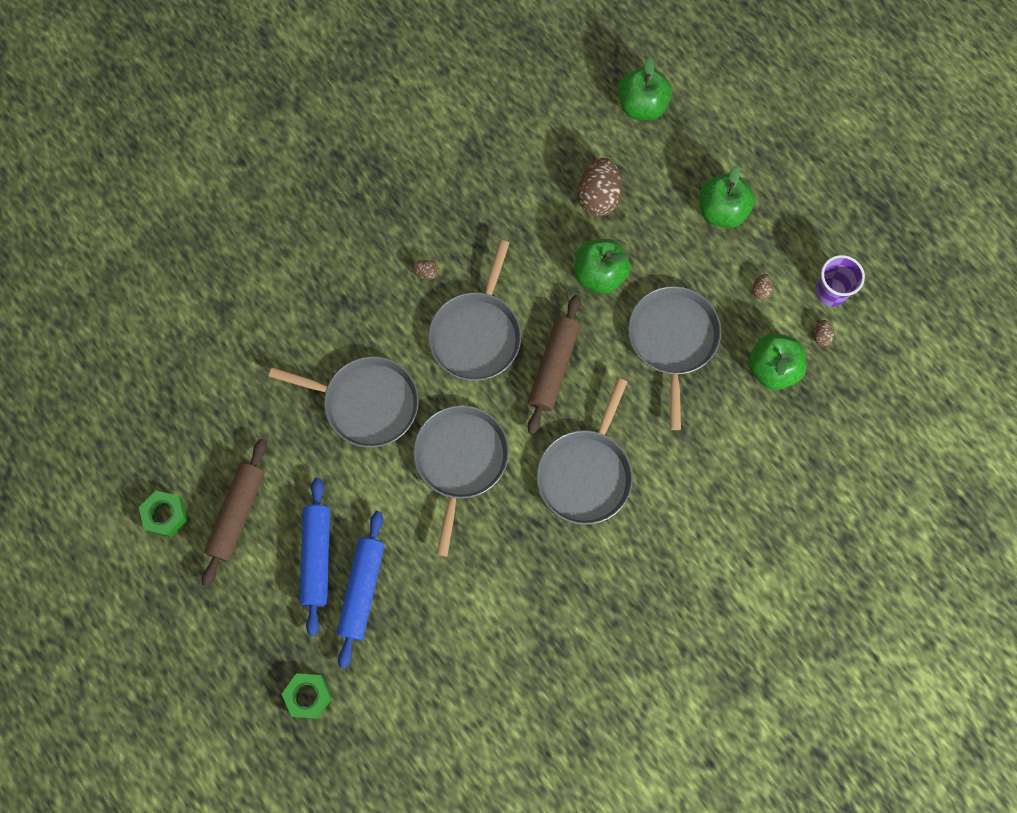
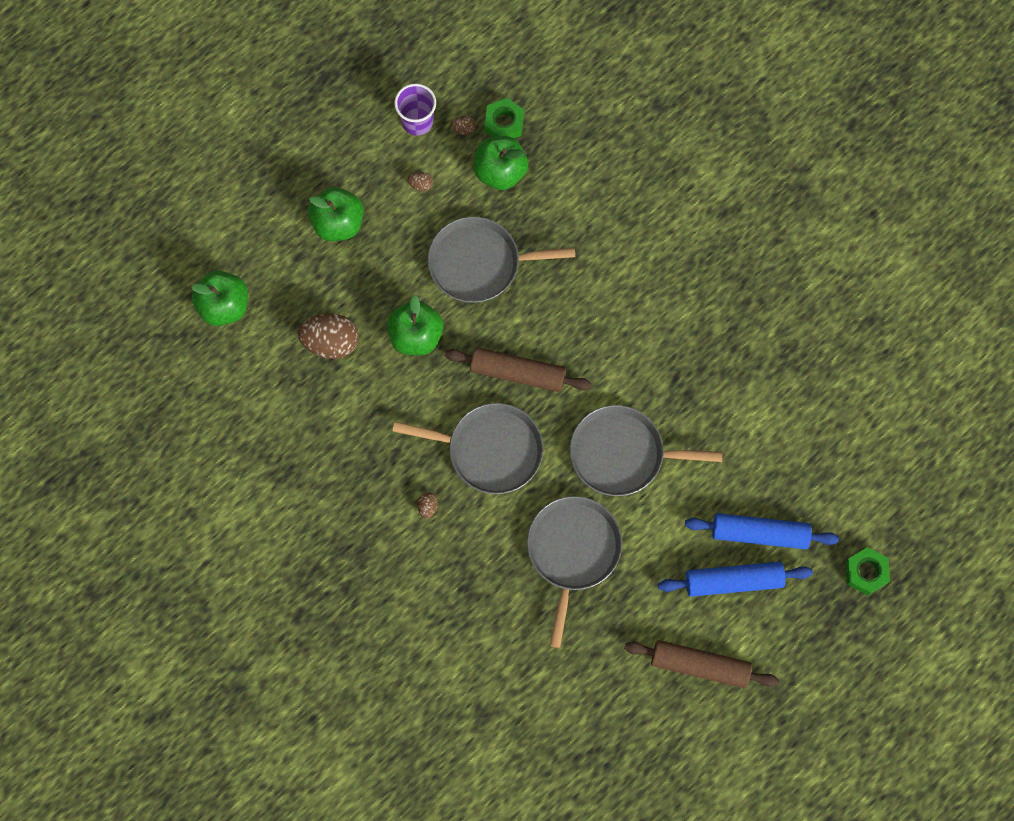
camera: 95 degrees left, 0 degrees up
green nut [139,491,188,537] -> green nut moved to [484,98,524,138]
grey pan [536,378,633,525] -> none

